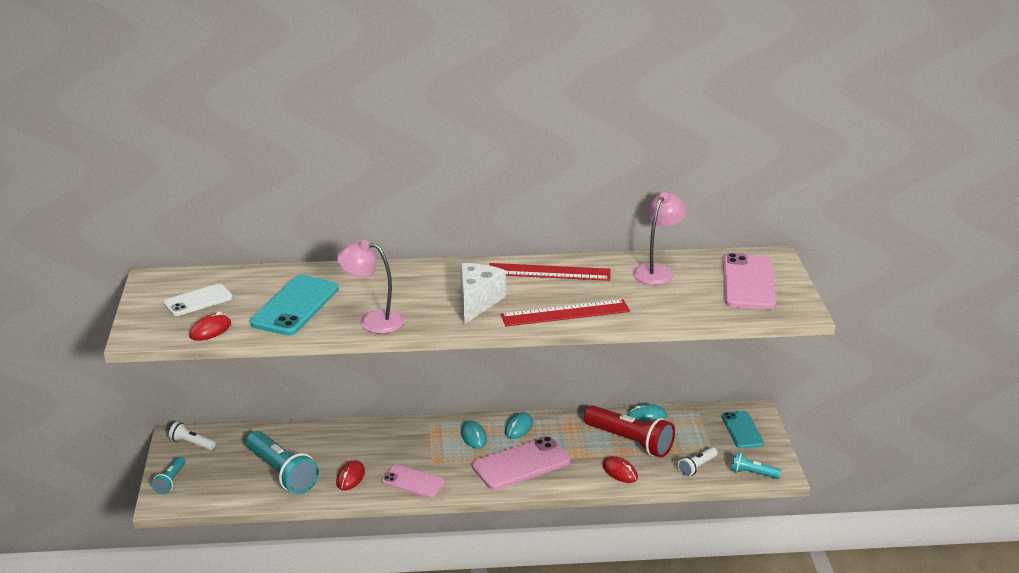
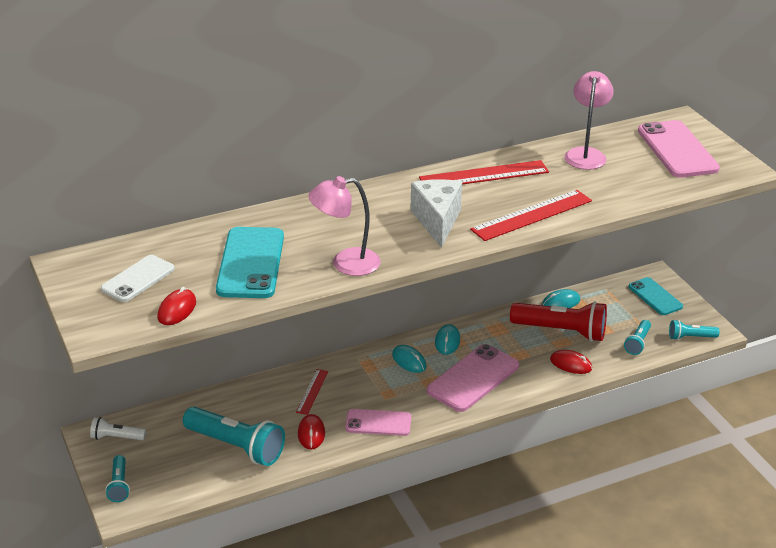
camera: 20 degrees left, 5 degrees up
white flashlight [677,447,718,477] -> turquoise flashlight [624,320,651,355]
none -> red ruler [296,369,328,415]

